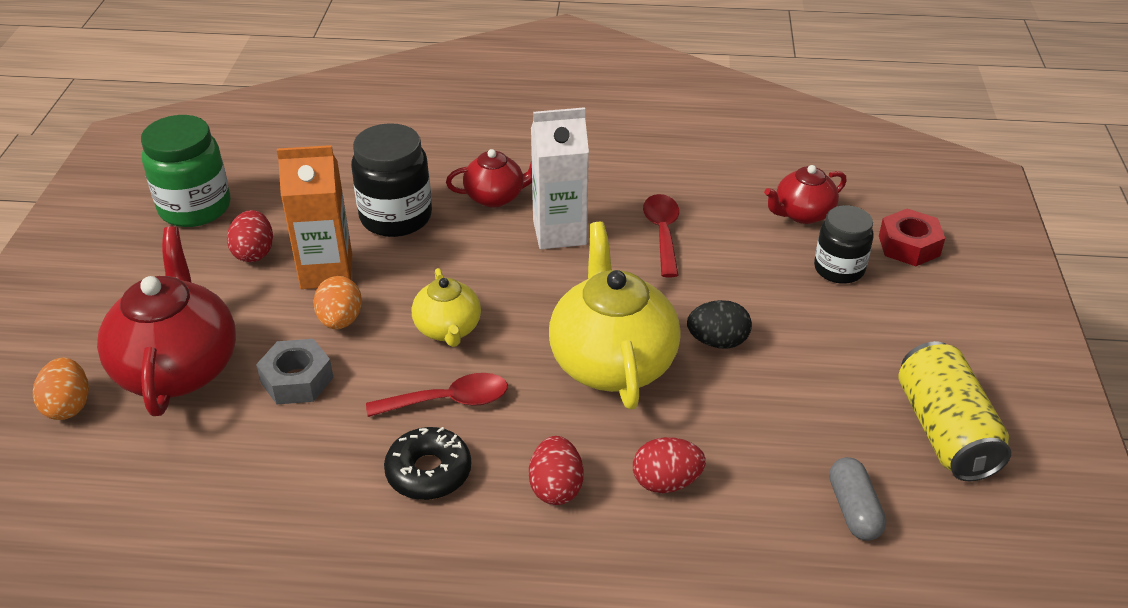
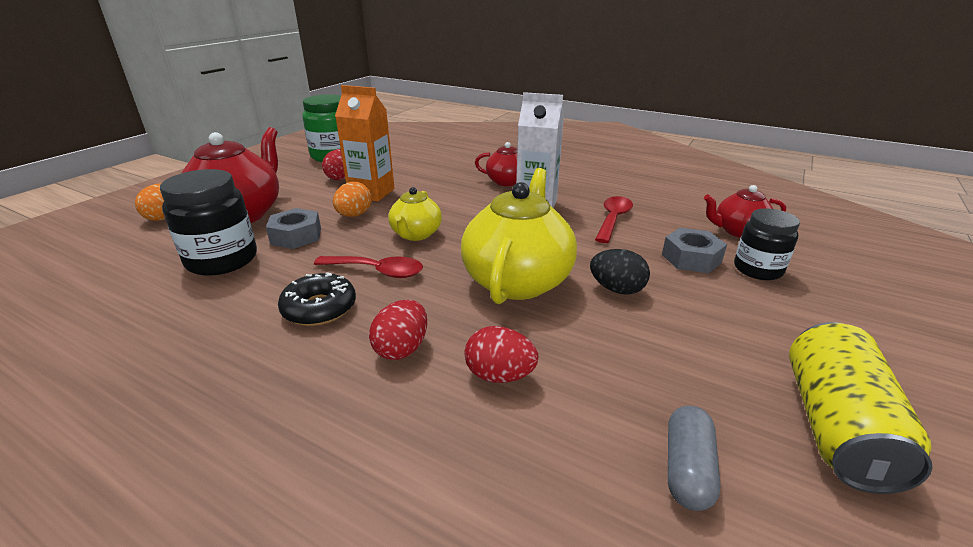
camera: 25 degrees right, 10 degrees down
black jar [351,123,432,237] -> black jar moved to [160,169,257,276]
red nut [879,209,945,266] -> none
none -> grey nut [662,228,727,273]

